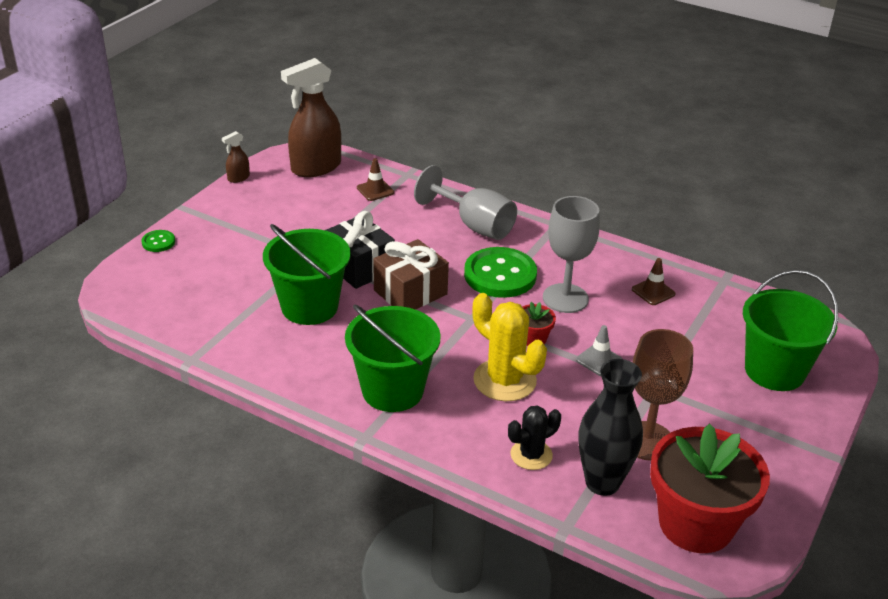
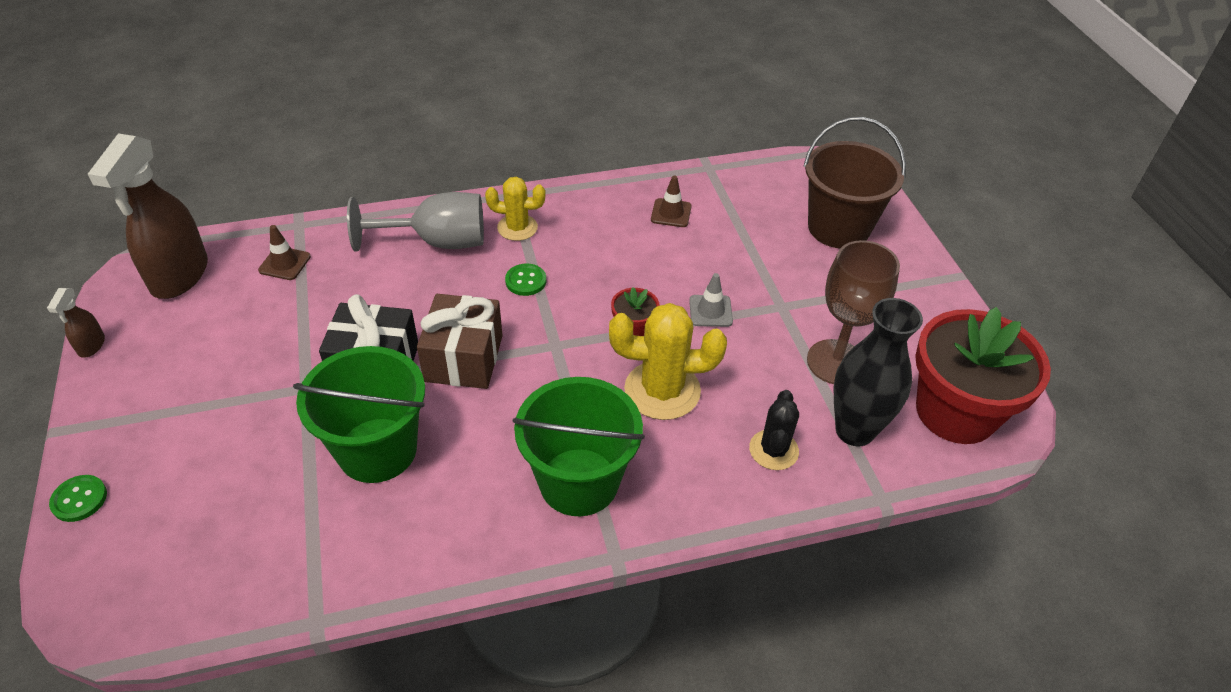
camera: 45 degrees left, 10 degrees up
green button [464,247,537,298] -> green button [505,264,546,296], size x0.46
grey goblet [543,196,600,313] -> none
green bucket [743,270,838,391] -> brown bucket [803,117,906,249]
none -> yellow cactus [485,177,546,241]

